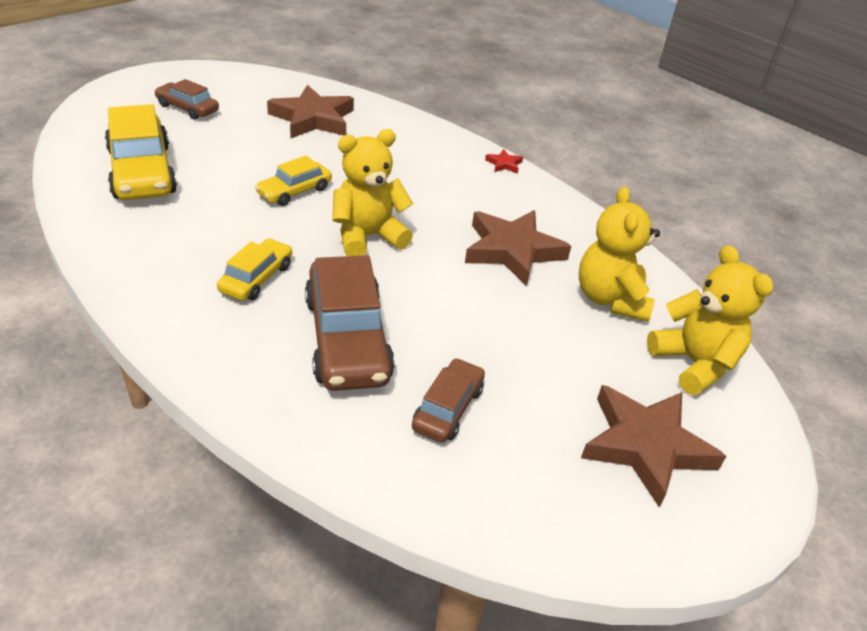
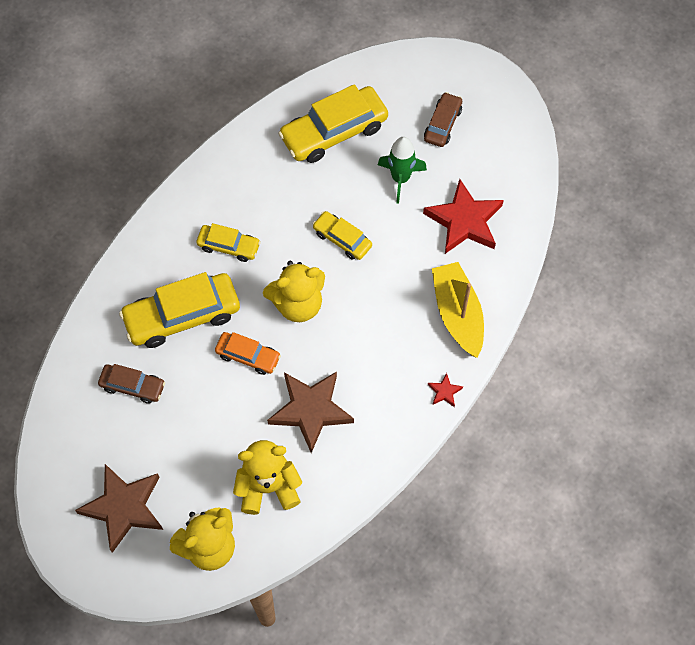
camera: 85 degrees right, 25 degrees up
brown star [267,85,354,138] -> red star [423,179,504,254]
brown car [305,255,395,391] -> yellow car [119,272,240,348]
yellow teddy bear [332,129,413,256] -> yellow teddy bear turned 105 degrees clockwise [263,261,325,322]
none -> orange car [215,332,281,375]
none -> green rocket [378,137,427,204]
none -> yellow boat [432,262,484,358]

